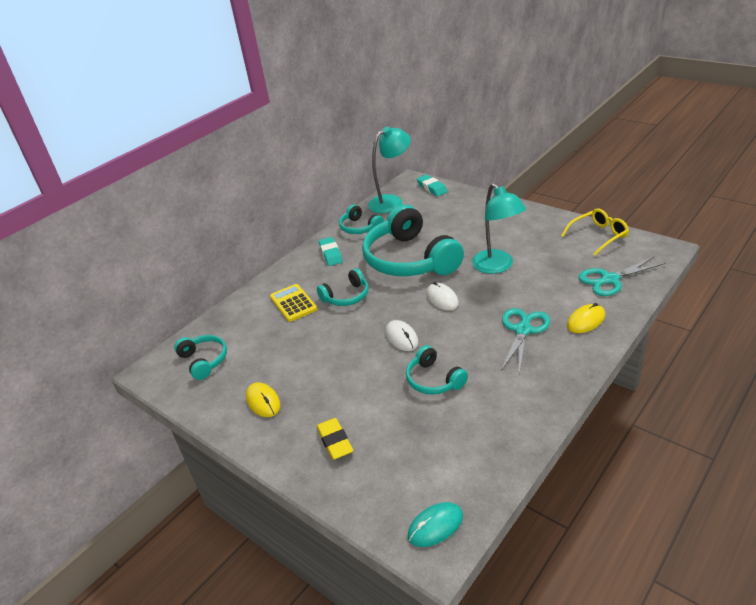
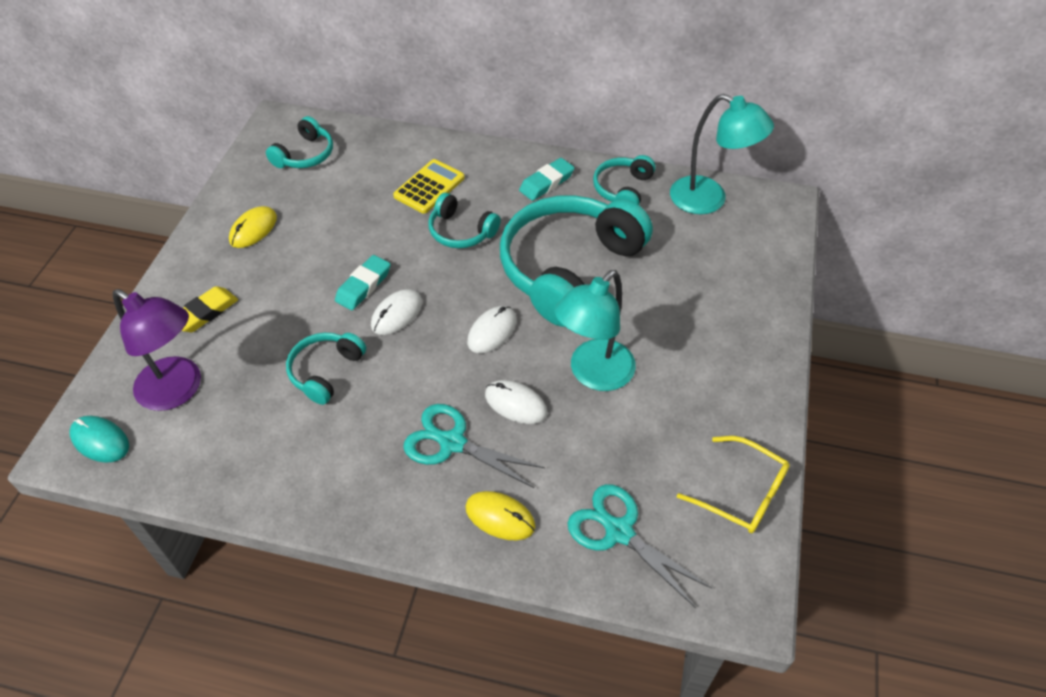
camera: 60 degrees right, 15 degrees up
turquoise eraser [417,175,448,196] -> turquoise eraser moved to [335,255,391,310]
turquoise scissors [501,308,550,374] -> turquoise scissors turned 150 degrees counterclockwise [403,404,545,488]
none -> purple lamp [113,289,201,411]
none -> white mouse [485,380,547,424]

